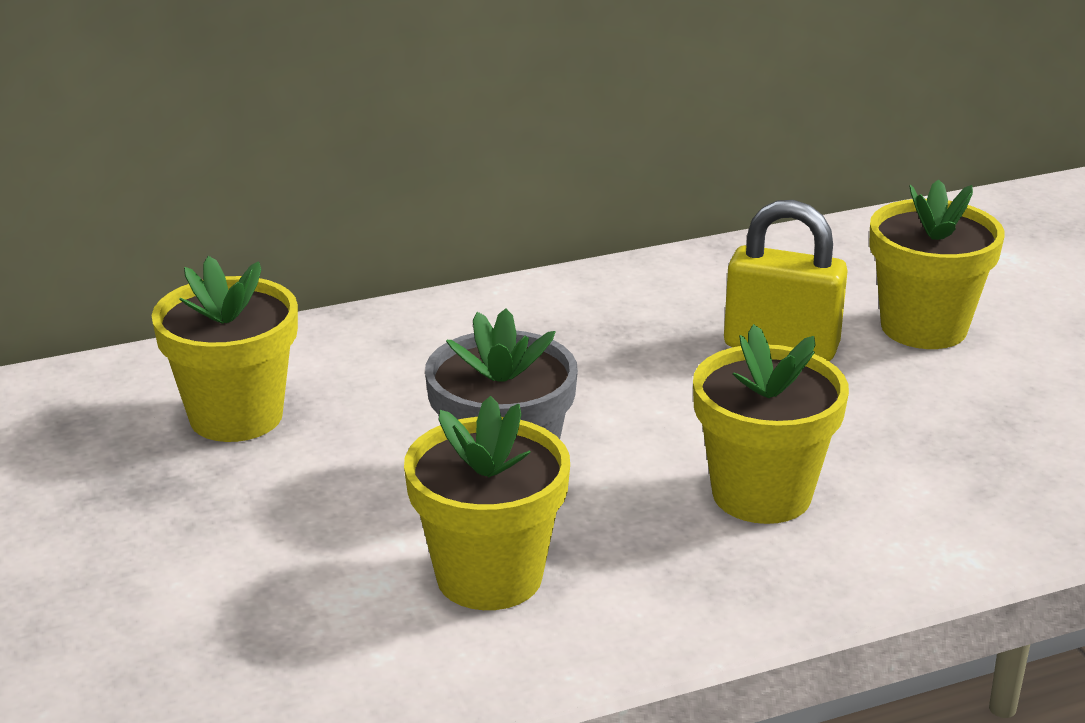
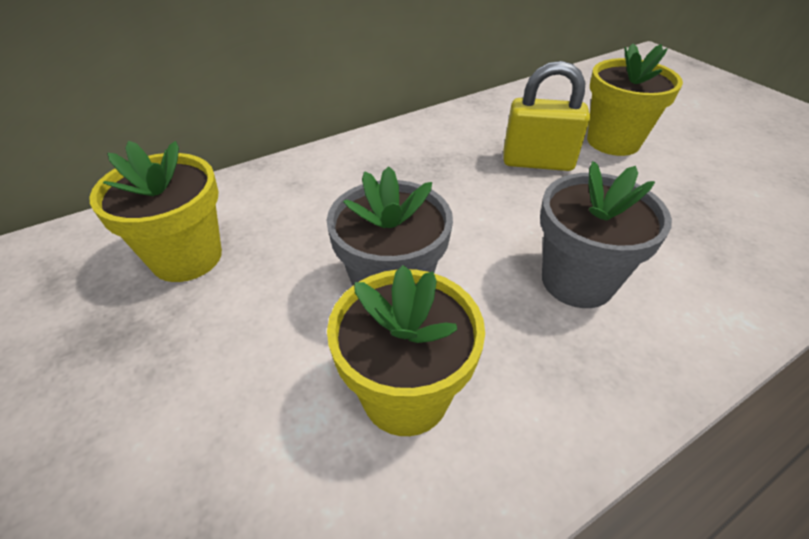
camera: 10 degrees left, 15 degrees up
yellow flower pot [693,324,849,524] -> grey flower pot [540,161,672,308]

